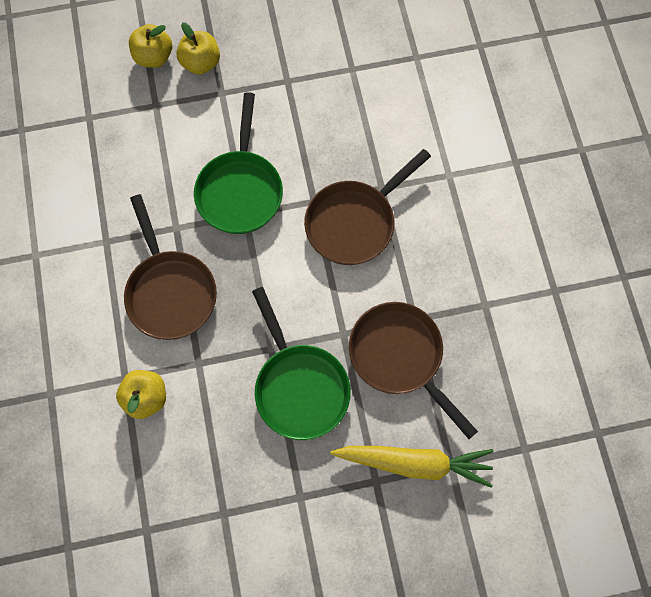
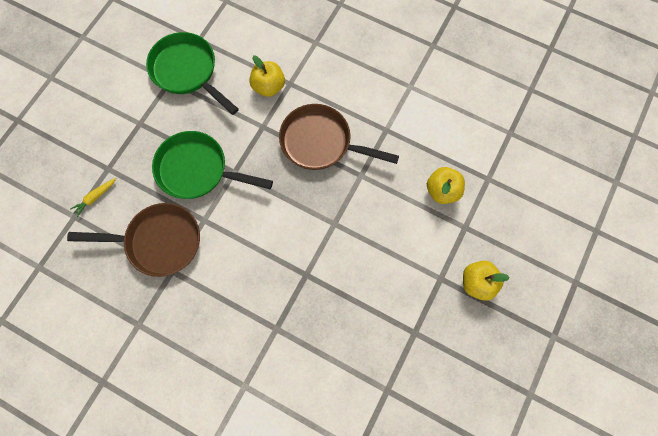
camera: 130 degrees right, 0 degrees up
yellow apple [129,24,172,68] -> yellow apple moved to [427,167,465,204]
green pan [194,92,283,234] -> green pan moved to [146,32,239,115]
brown pan [304,149,431,265] -> none
yellow carrot [330,446,494,488] -> yellow carrot [70,178,116,217], size x0.44

